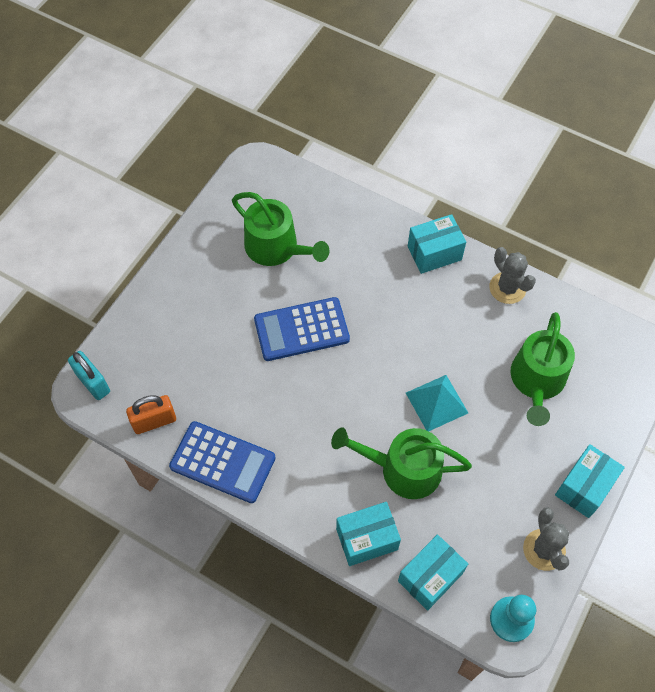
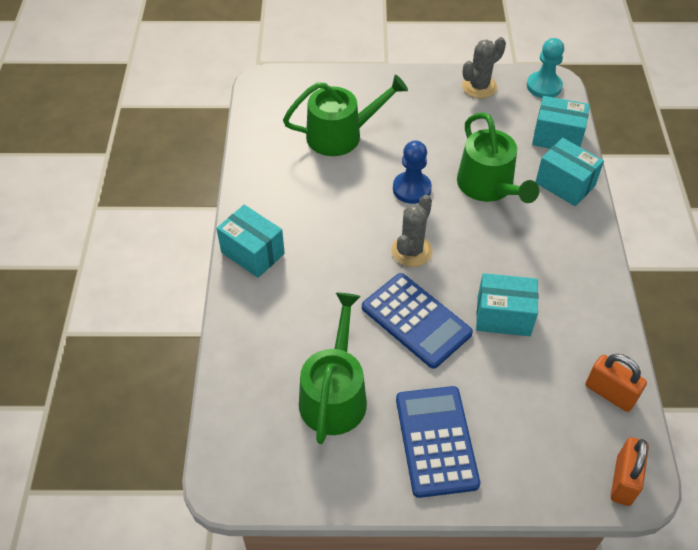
camera: 120 degrees left, 10 degrees down
turquoise padlock [68,351,110,400] -> orange padlock [611,437,649,506]
blue calculator [169,421,276,503] -> blue calculator moved to [396,386,480,498]
turquoise pyramid [406,375,468,431] -> blue pawn [393,140,432,204]
grey cactus [489,247,536,304] -> grey cactus moved to [391,195,432,267]
turquoise box [555,444,625,518] -> turquoise box moved to [476,273,538,336]

